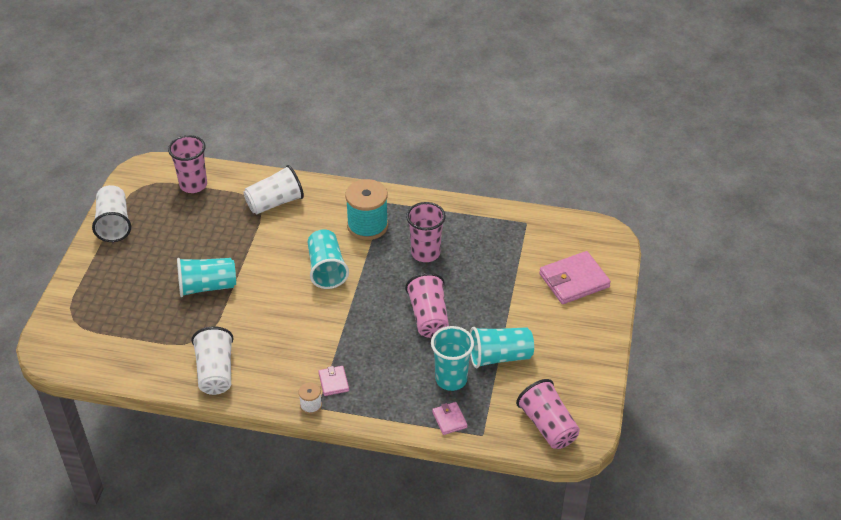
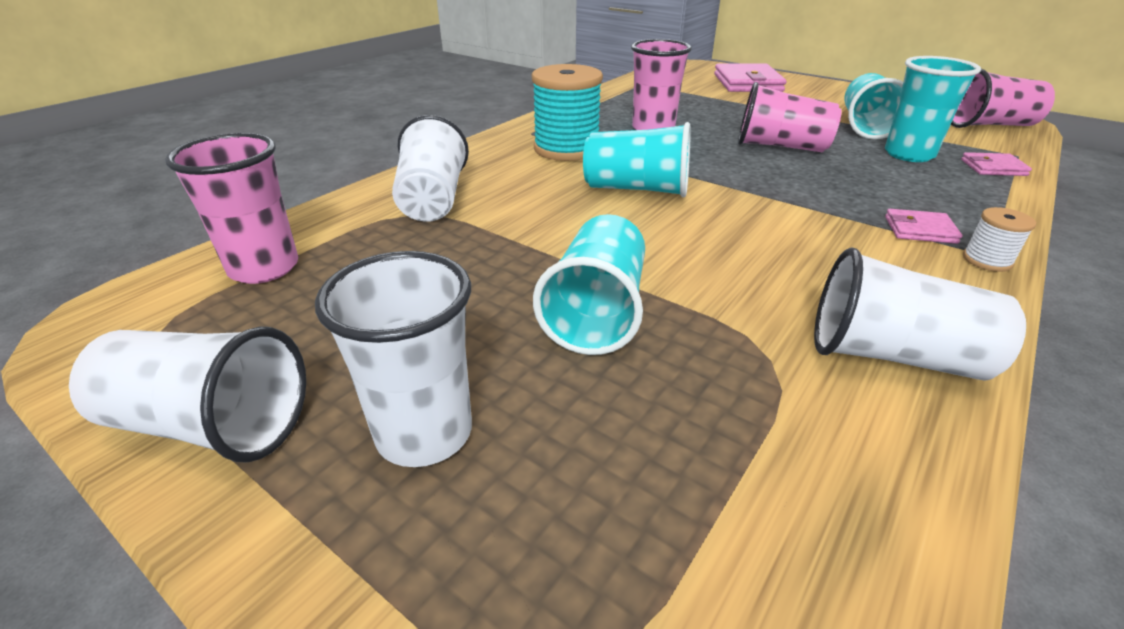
camera: 65 degrees left, 10 degrees down
none -> white cup [315,251,472,467]

